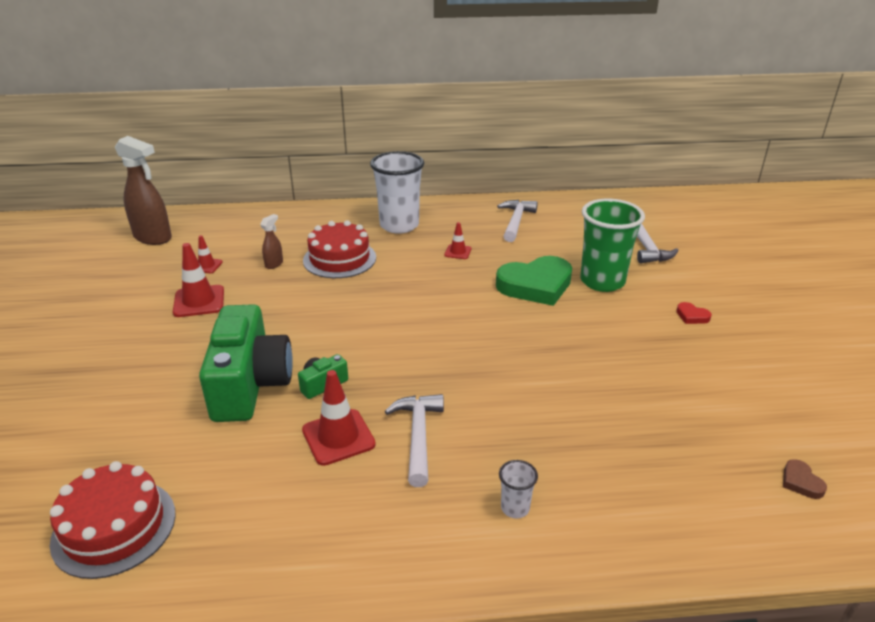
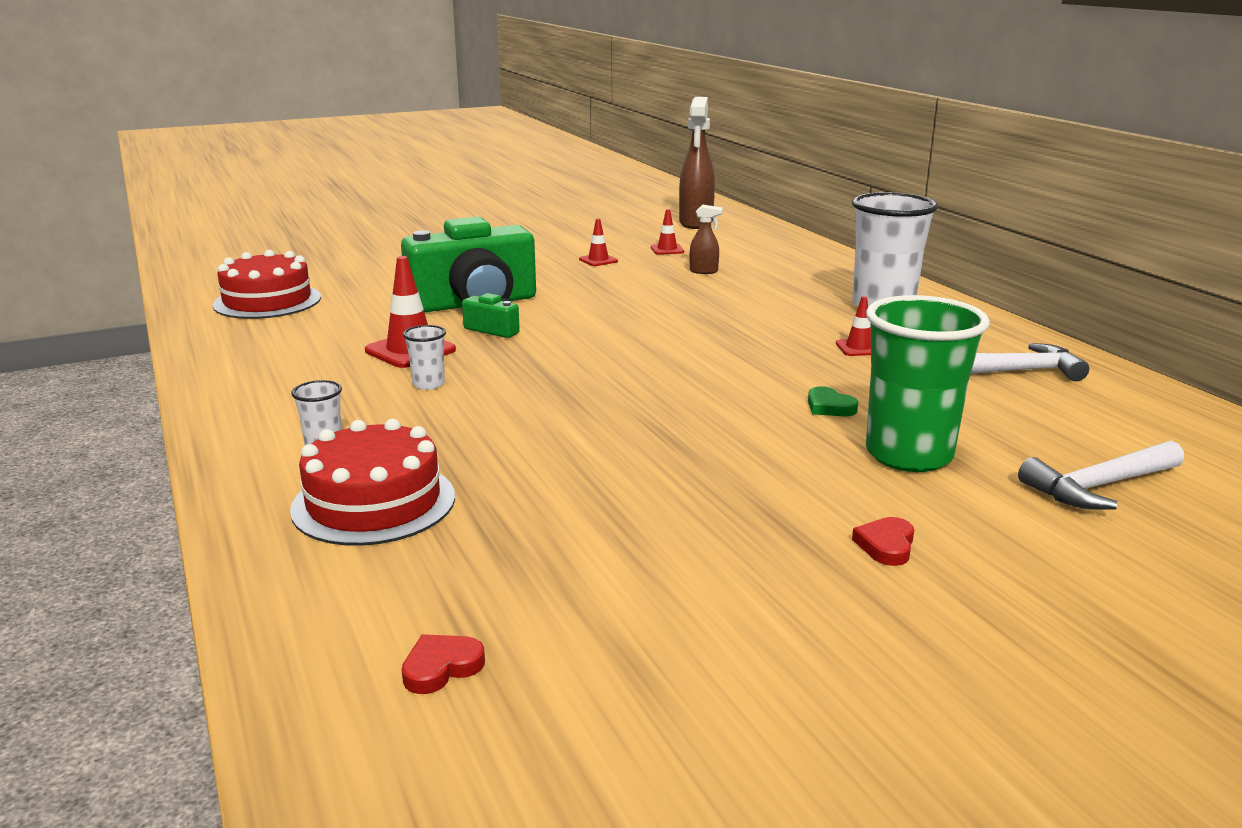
camera: 70 degrees right, 10 degrees down
red traffic cone [173,243,224,317] -> red traffic cone [579,218,618,266], size x0.56
red cake [303,220,376,278] -> red cake moved to [290,419,455,546]
white hammer [385,394,444,487] -> white cup [403,325,446,390]
green heart [496,256,572,306] -> green heart [808,386,858,416], size x0.40
brown heart [783,459,827,499] -> red heart [402,634,485,694]

